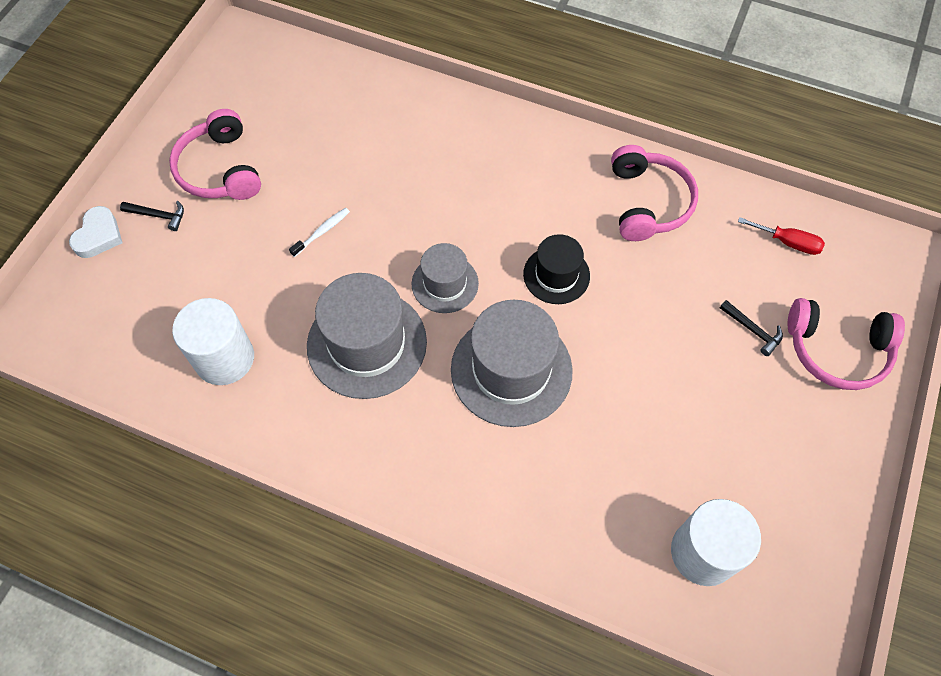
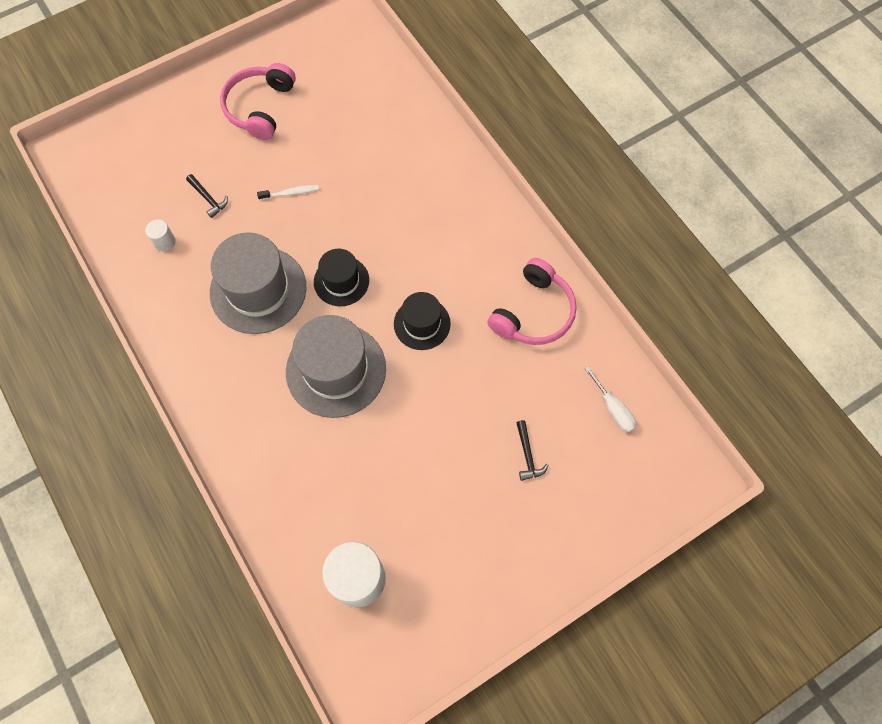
camera: 35 degrees right, 5 degrees up
white heart [69,206,122,258] -> none
black hammer [120,201,184,231] -> black hammer moved to [186,174,228,218]
white cylinder [172,298,254,385] -> white cylinder [145,219,176,252], size x0.47
grey hat [412,243,479,313] -> black hat [314,249,369,306]
red screwdriver [738,217,825,255] -> white screwdriver [585,367,637,433]
pink headphones [788,298,905,390] -> none

